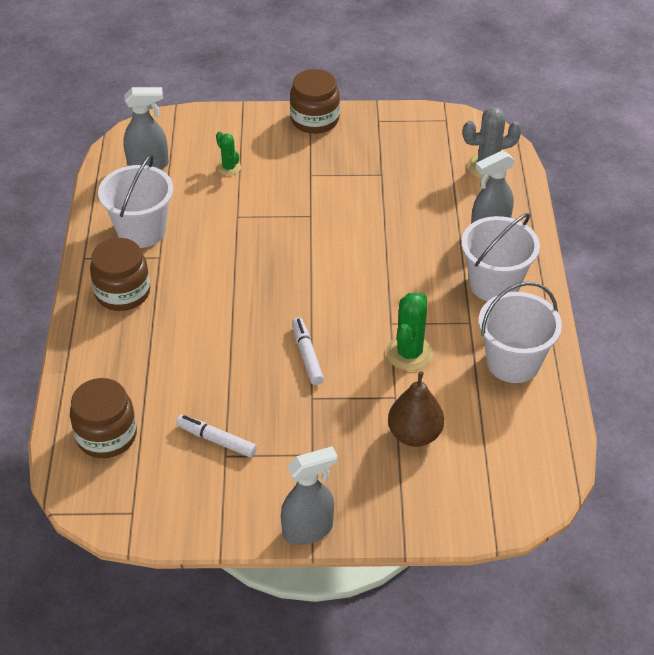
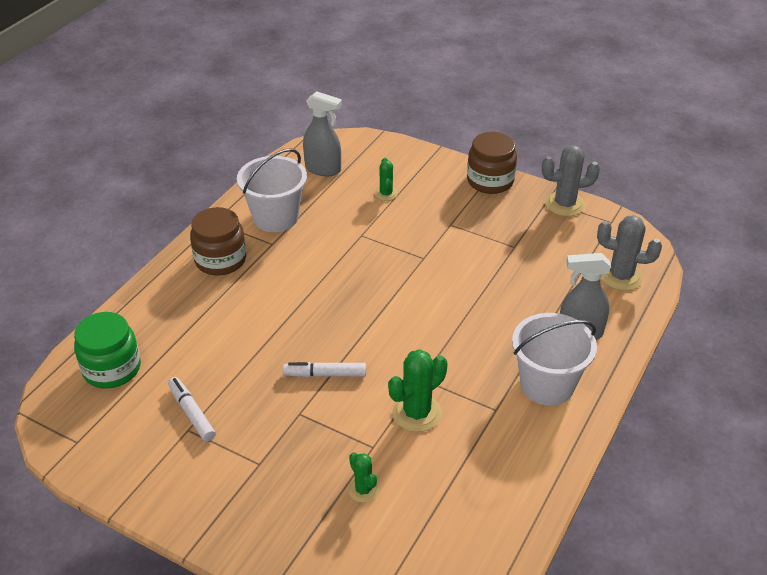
camera: 30 degrees right, 5 degrees down
brown jar [70,378,137,458] -> green jar [74,312,141,388]
grey spray bottle [281,446,338,545] -> none
white marker [292,317,324,385] -> white marker turned 105 degrees counterclockwise [283,362,366,377]
brown pear [388,371,444,447] -> green cactus [348,452,379,503]
white bucket [479,282,562,383] -> none
none -> grey cactus [542,145,600,217]

